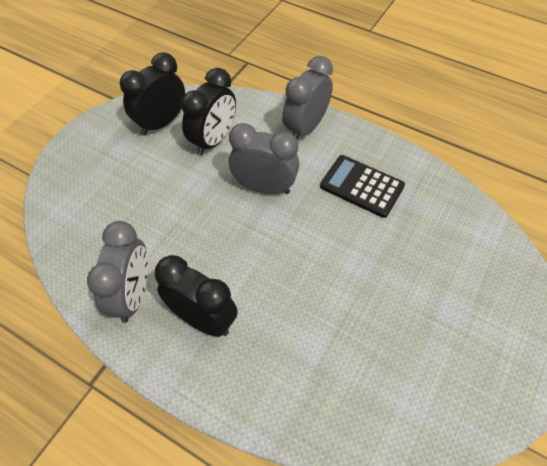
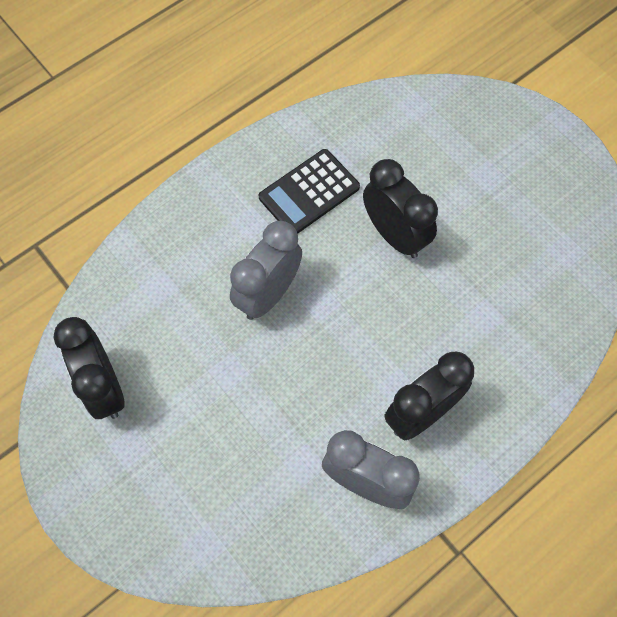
camera: 70 degrees left, 10 degrees up
black clock [181,68,236,156] -> black clock moved to [363,159,438,258]
grey clock [282,56,333,139] -> none

